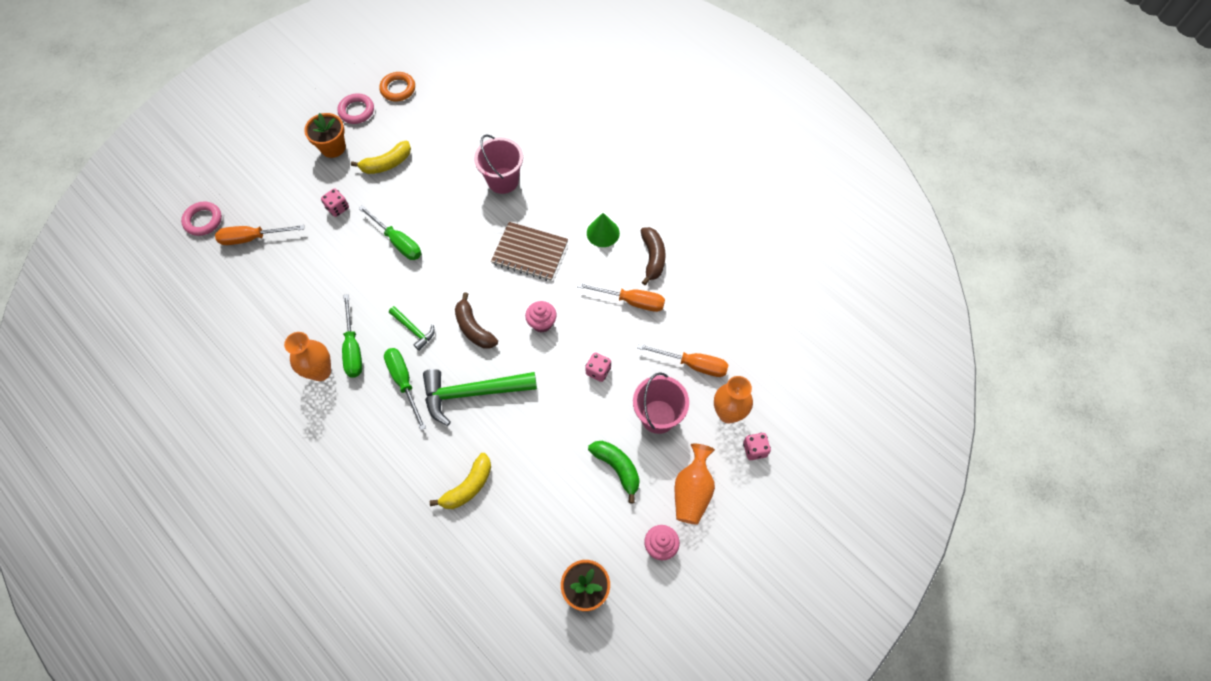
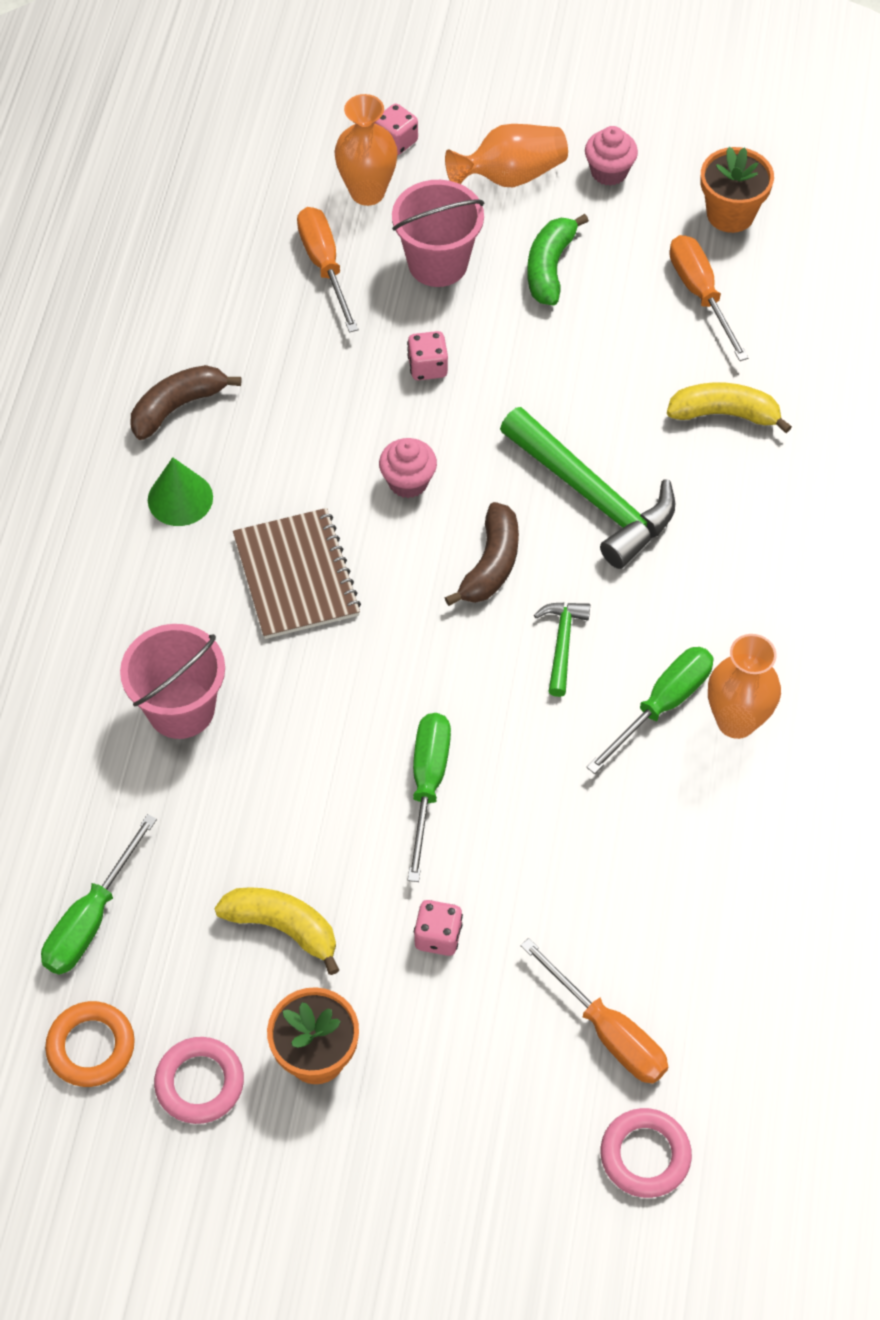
camera: 125 degrees left, 5 degrees down
green screwdriver [384,348,426,430] -> green screwdriver moved to [41,814,157,975]
orange screwdriver [577,282,665,312] -> orange screwdriver moved to [669,235,749,361]

